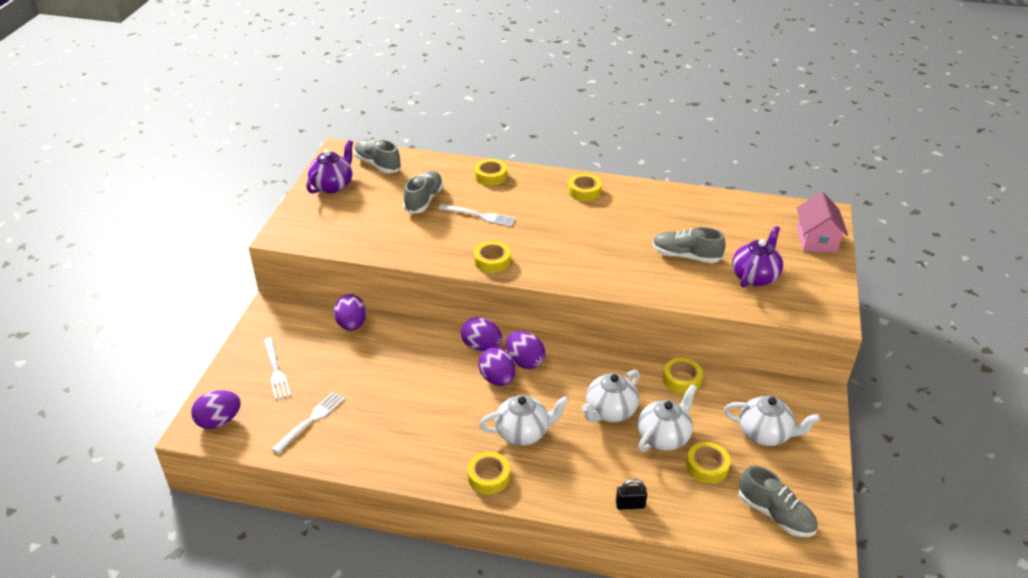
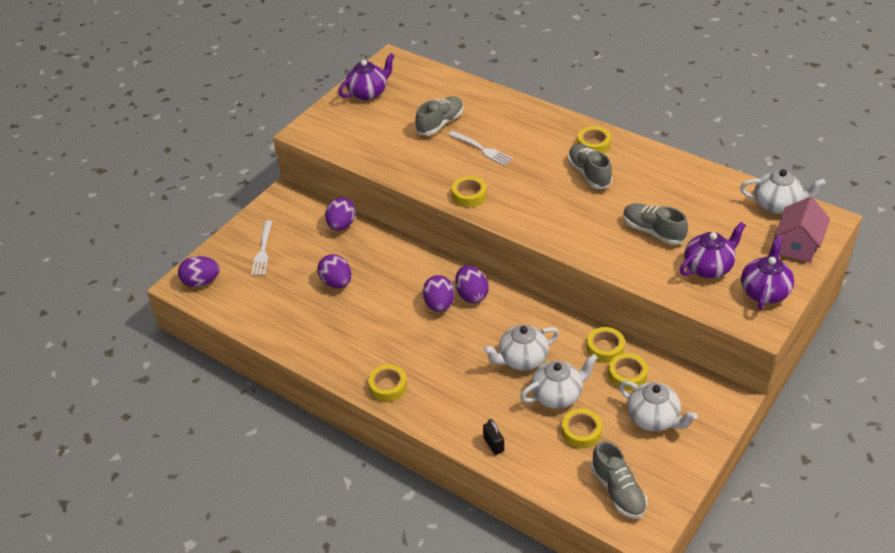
camera: 25 degrees right, 5 degrees up
white fork [272,391,345,454] -> none
grey shoe [354,139,401,173] -> grey shoe moved to [568,144,612,189]
purple egg [461,317,502,351] -> purple egg moved to [318,254,351,288]
yellow tape [474,159,507,186] -> yellow tape moved to [608,353,648,390]
white teapot [479,395,569,446] -> white teapot moved to [740,169,826,214]
black padlock [616,479,647,510] -> black padlock turned 45 degrees clockwise [483,419,504,455]
none -> purple teapot [741,236,794,310]

